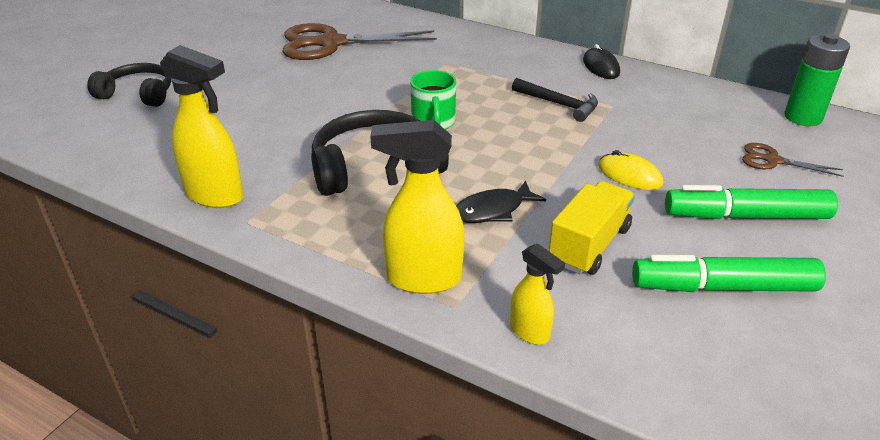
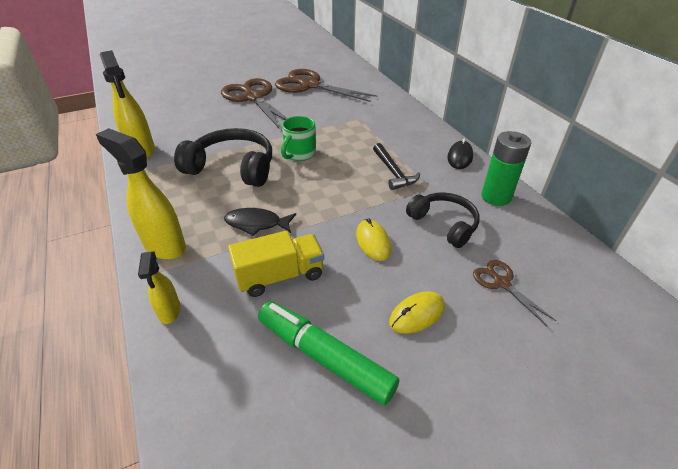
camera: 35 degrees right, 5 degrees up
black headphones [87,63,171,107] -> black headphones moved to [406,192,480,248]
green marker [665,185,838,219] -> yellow mouse [389,291,445,334]
green battery [784,33,850,126] -> green battery moved to [481,131,531,206]
none -> brown scissors [221,78,288,129]

